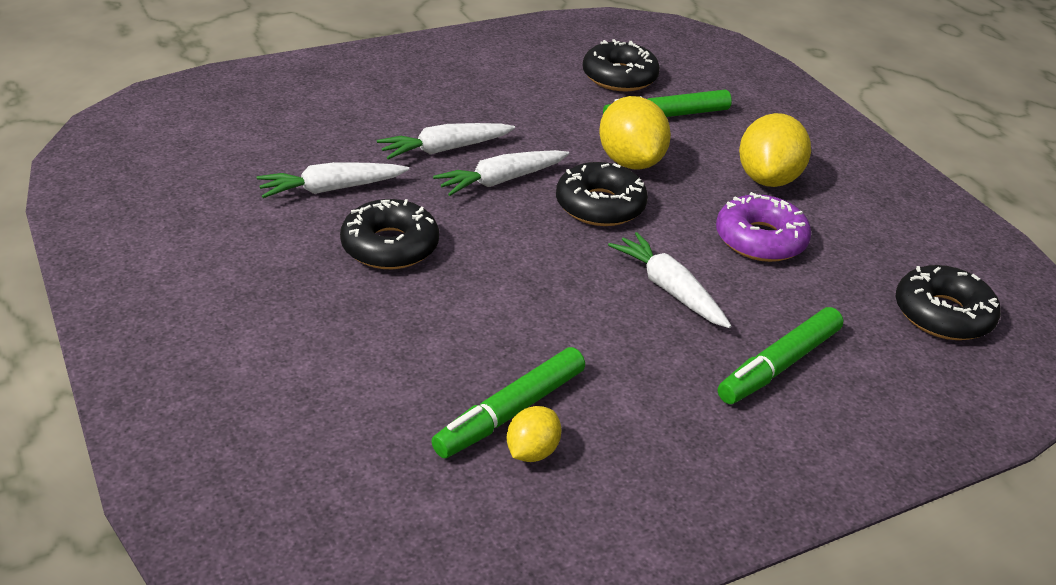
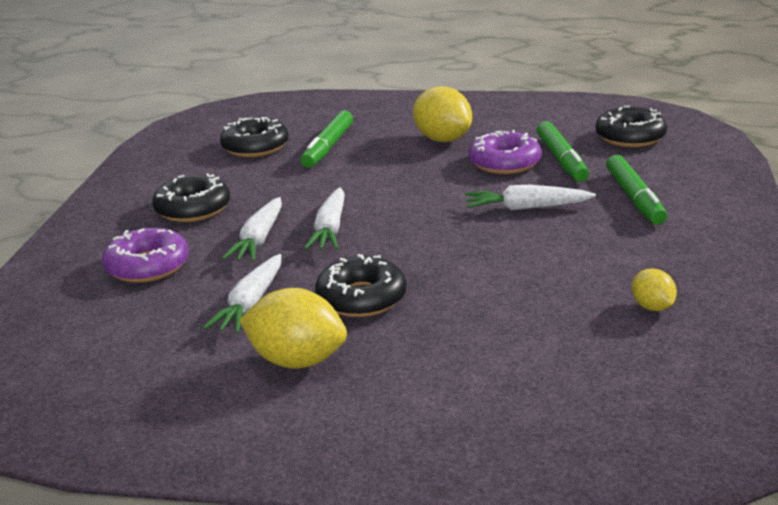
camera: 50 degrees left, 10 degrees down
green marker [431,347,585,458] -> green marker moved to [537,121,589,182]
black donut [556,162,648,226] -> black donut moved to [152,174,230,222]
yellow lemon [599,96,671,169] -> yellow lemon moved to [239,288,347,369]
none -> purple donut [102,228,189,283]

